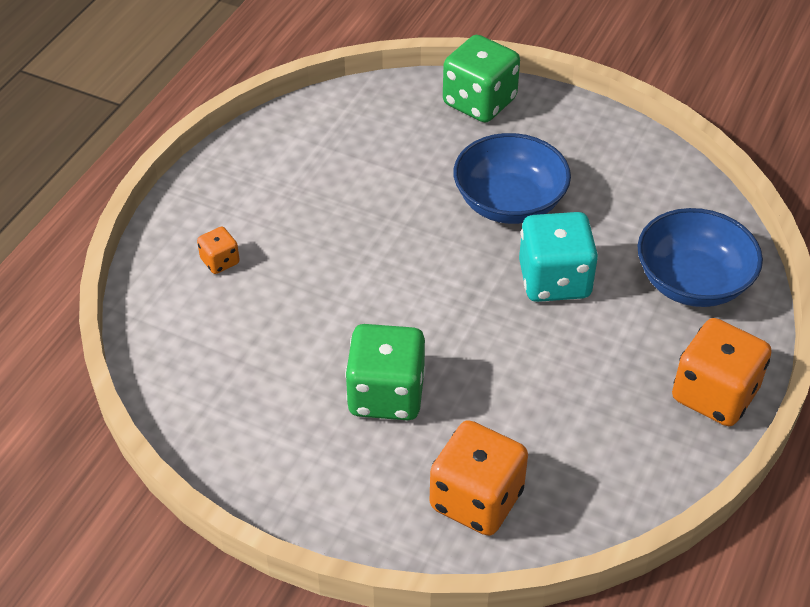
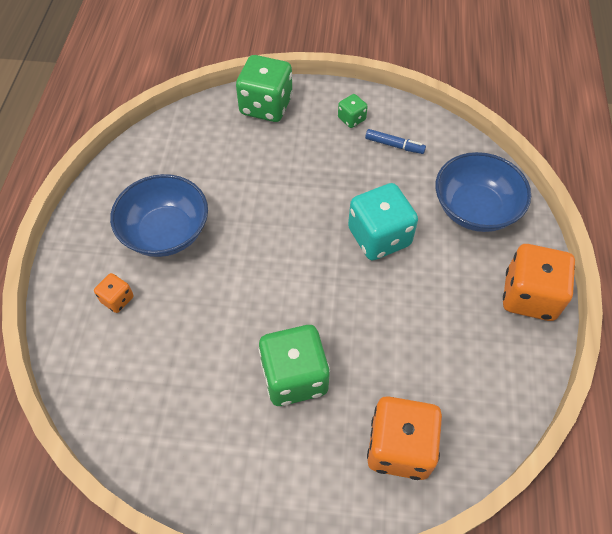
camera: 20 degrees left, 10 degrees up
blue bowl [453,133,571,224] -> blue bowl moved to [110,174,208,257]
none -> green dice [338,94,368,128]
none -> blue marker [365,129,426,154]

